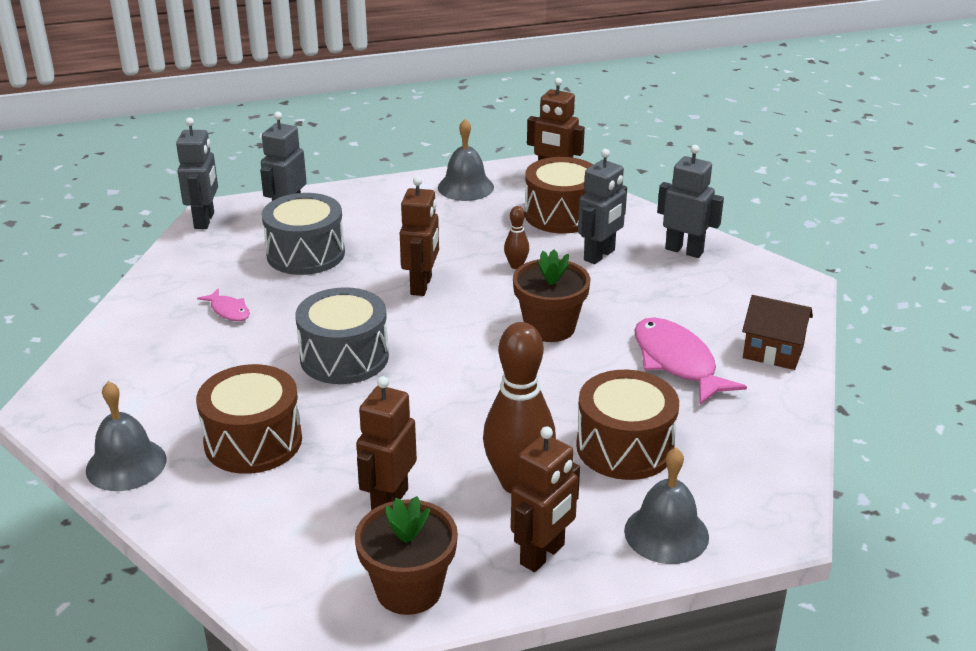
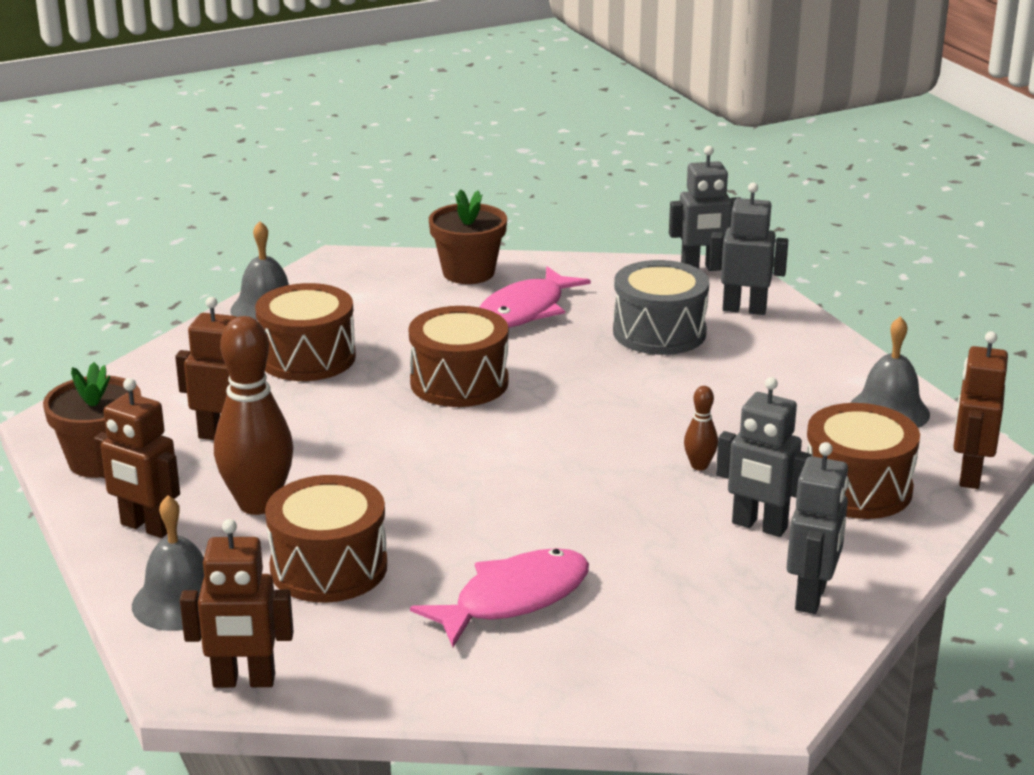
camera: 80 degrees right, 5 degrees down
pink fish [197,289,250,321] -> pink fish [479,266,591,328], size x2.00
grey drum [295,287,389,384] -> brown drum [409,306,509,407]
brown robot [400,176,439,296] -> brown robot moved to [180,519,293,688]
brown flower pot [513,250,591,342] -> brown flower pot moved to [429,189,507,284]
brown house [742,295,813,370] -> none

